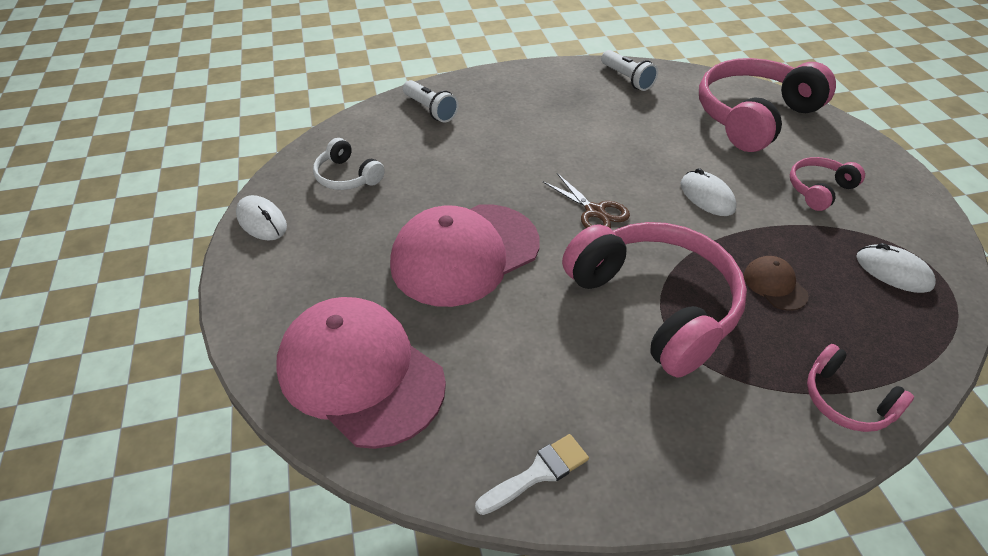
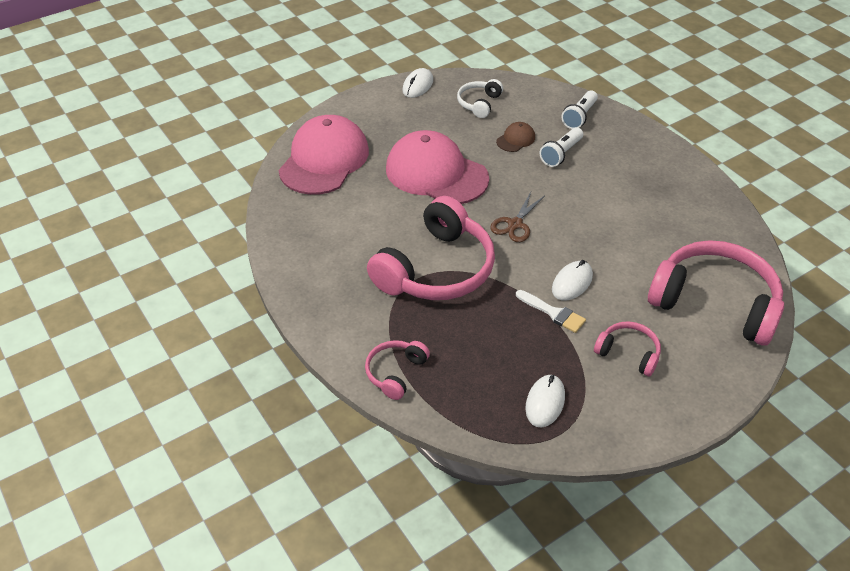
camera: 70 degrees right, 0 degrees up
white brush [475,434,589,515] -> white brush moved to [516,290,586,333]
white flashlight [601,50,658,91] -> white flashlight moved to [539,127,583,167]
brown cap [744,256,809,311] -> brown cap moved to [496,122,535,152]

